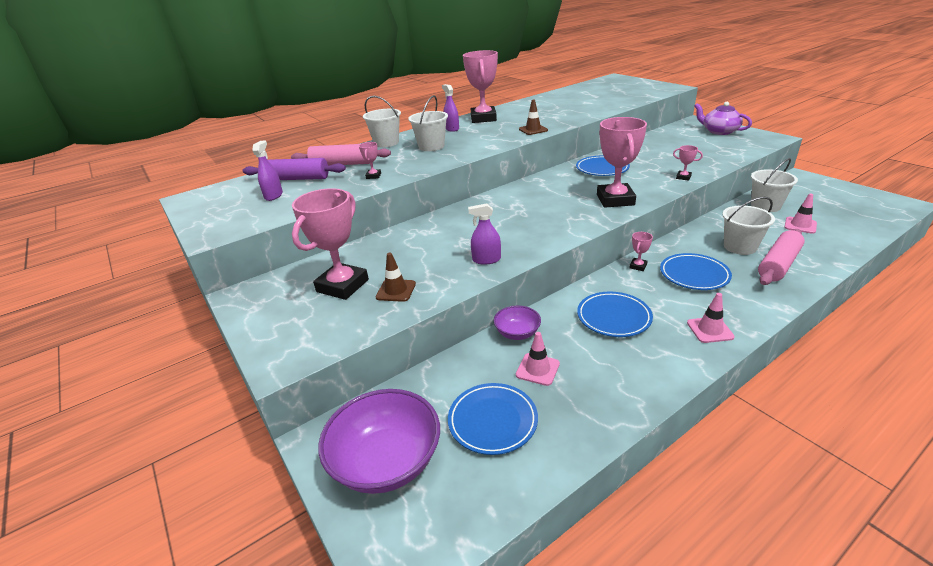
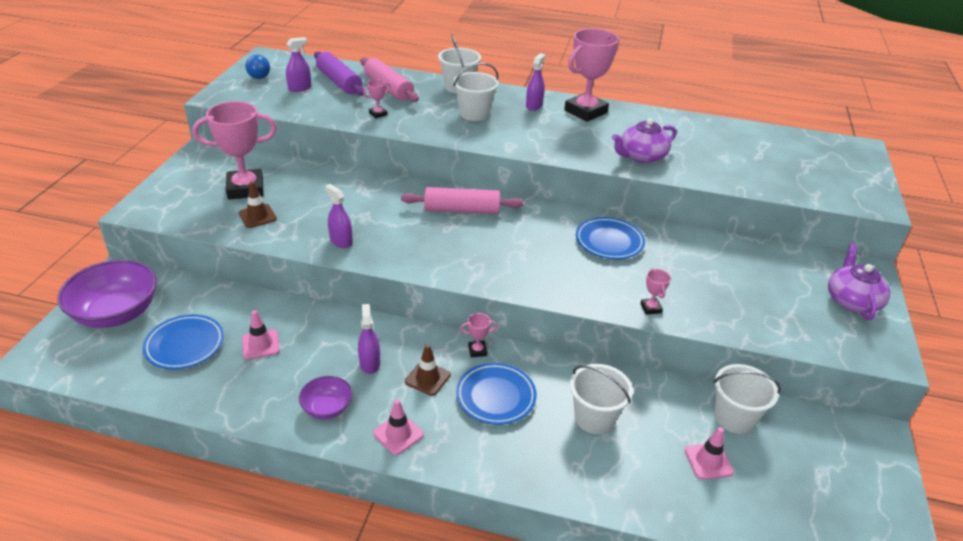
camera: 45 degrees right, 5 degrees up
purple bowl [494,306,541,340] -> purple bowl moved to [299,376,353,419]
brown traffic cone [519,99,548,135] -> brown traffic cone moved to [405,344,451,396]
blue plate [577,291,653,337] -> purple spray bottle [358,304,380,374]
pink trophy [597,117,647,208] -> none
pink rolling pin [758,229,805,285] -> pink rolling pin moved to [401,187,523,214]
none -> blue light bulb [246,54,270,79]
none -> purple teapot [612,118,677,163]

